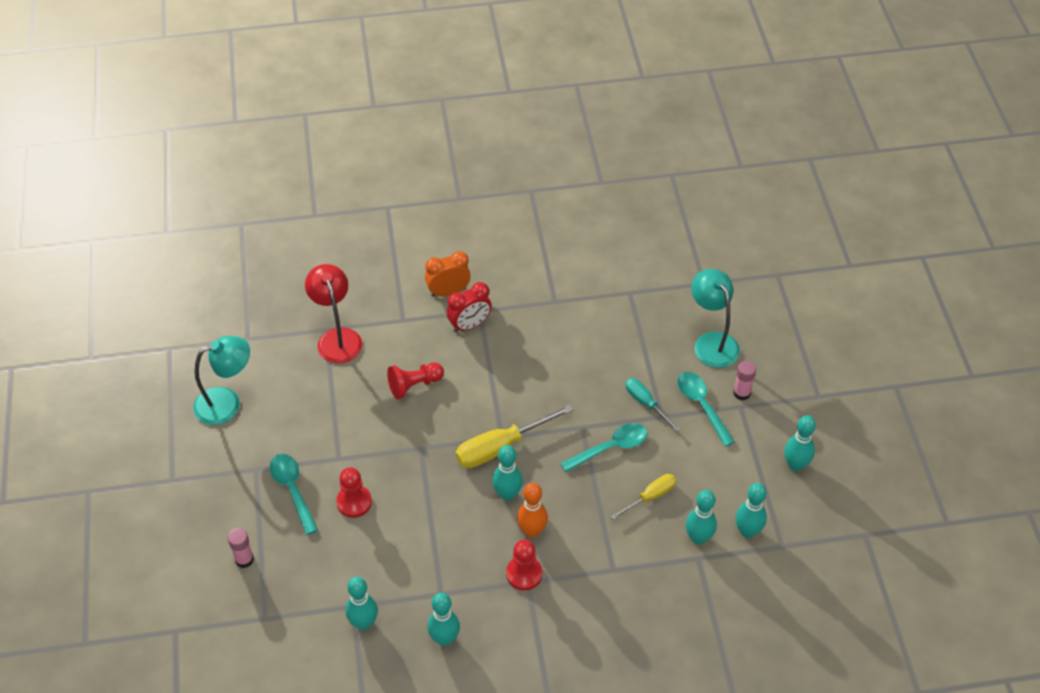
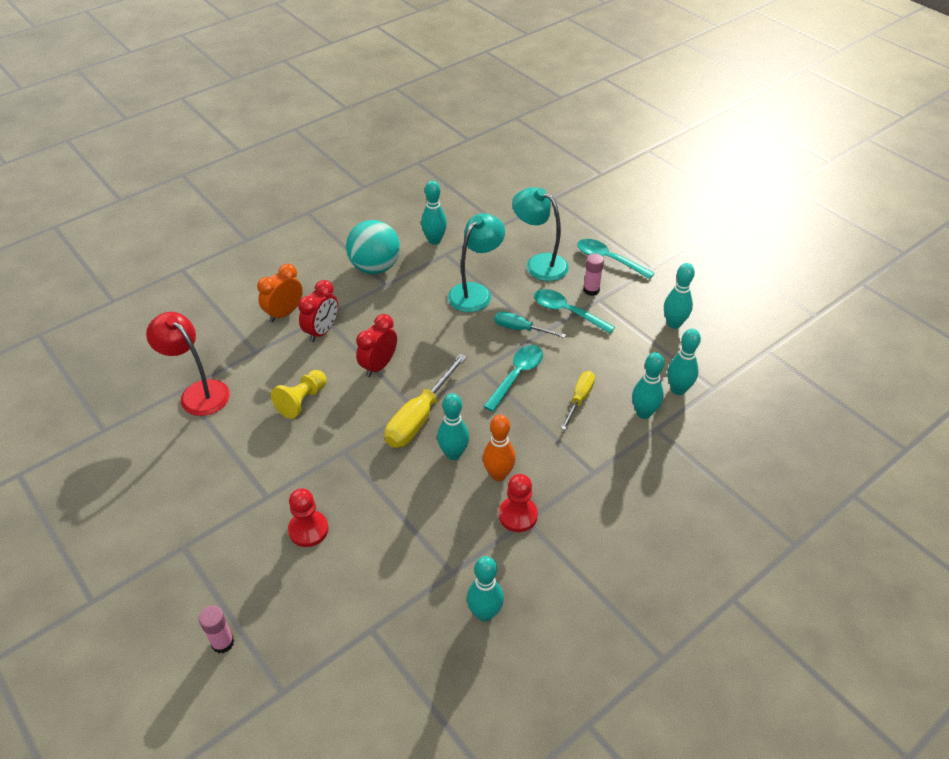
camera: 30 degrees left, 5 degrees down
turquoise lamp [193,336,250,425] -> turquoise lamp moved to [448,213,505,312]
turquoise spoon [270,454,318,535] -> turquoise spoon moved to [577,239,655,279]
turquoise bowling pin [346,577,378,630] -> turquoise bowling pin moved to [421,181,447,245]
red pawn [387,363,444,399] -> yellow pawn [271,370,327,419]
none -> turquoise ball [346,220,400,274]
none -> red clock [356,314,397,377]

